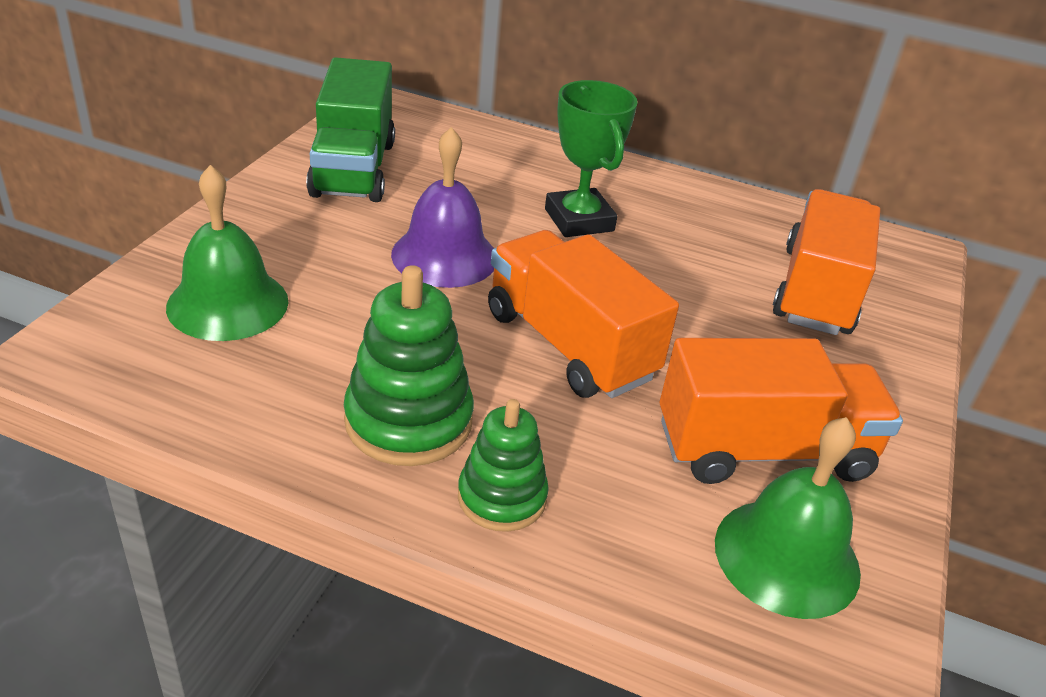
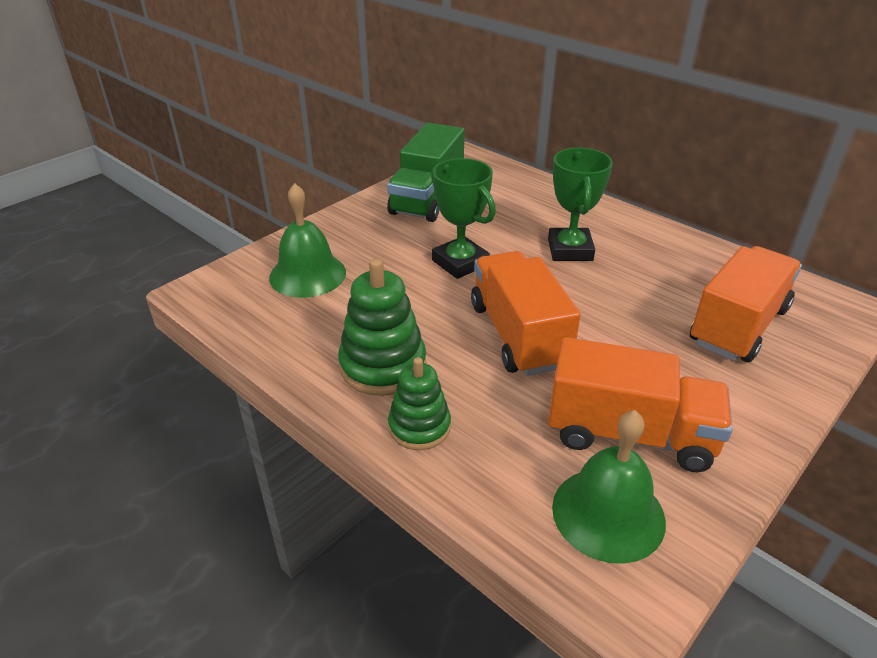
camera: 25 degrees right, 0 degrees up
purple bell [391,127,494,288] -> green trophy [431,158,496,279]

